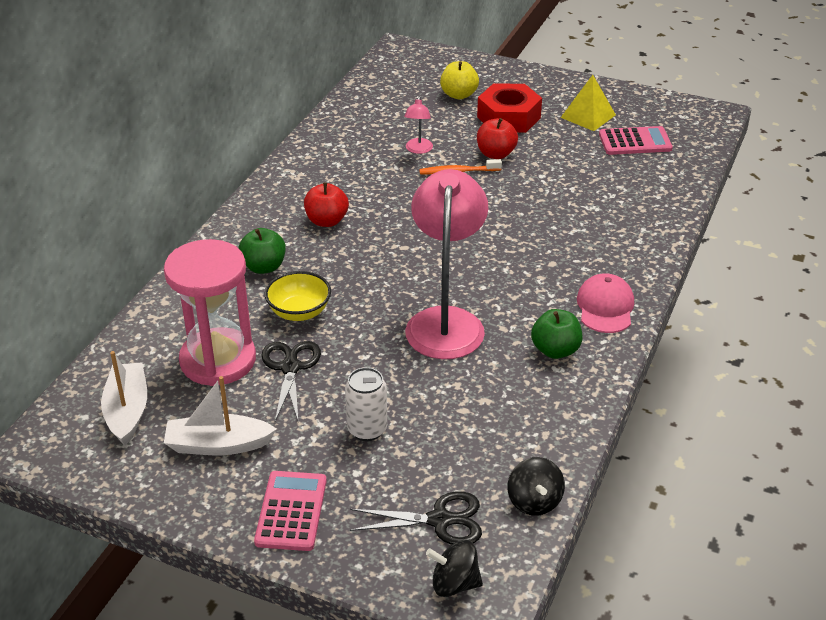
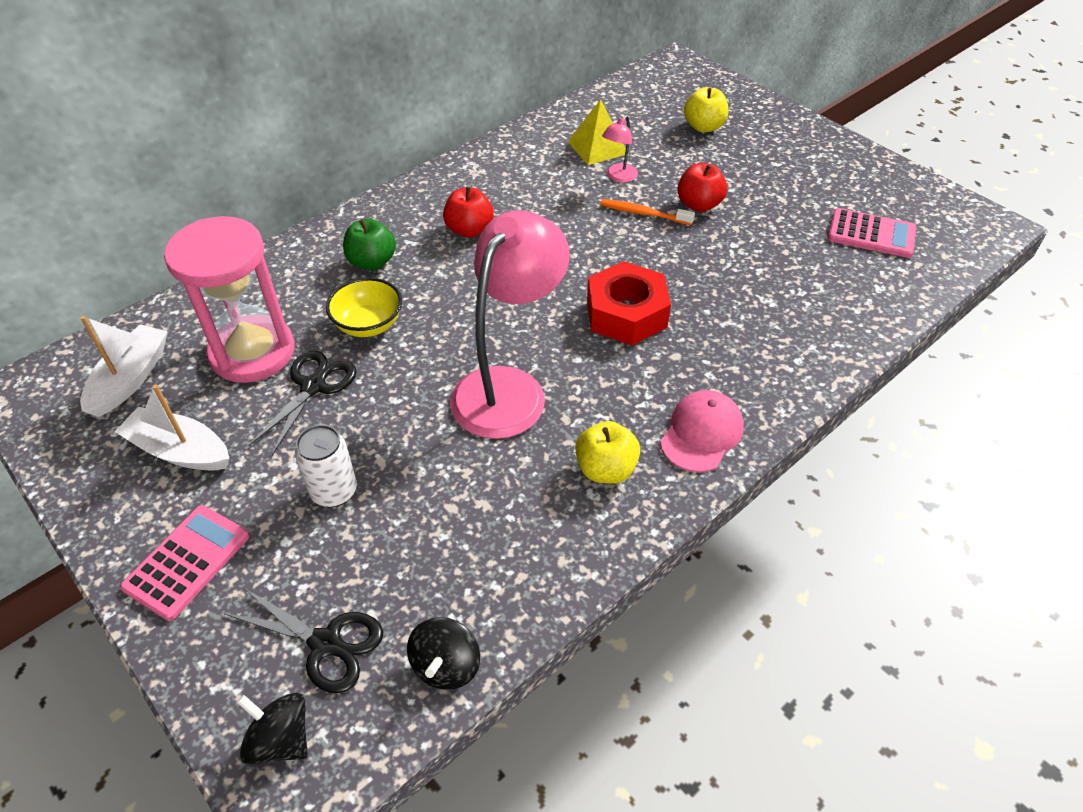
camera: 25 degrees right, 10 degrees up
red nut [477,83,542,133] -> red nut moved to [587,261,671,345]
green apple [531,309,582,359] -> yellow apple [575,421,640,484]
yellow pyramid [560,75,616,131] -> yellow pyramid moved to [568,99,626,165]

